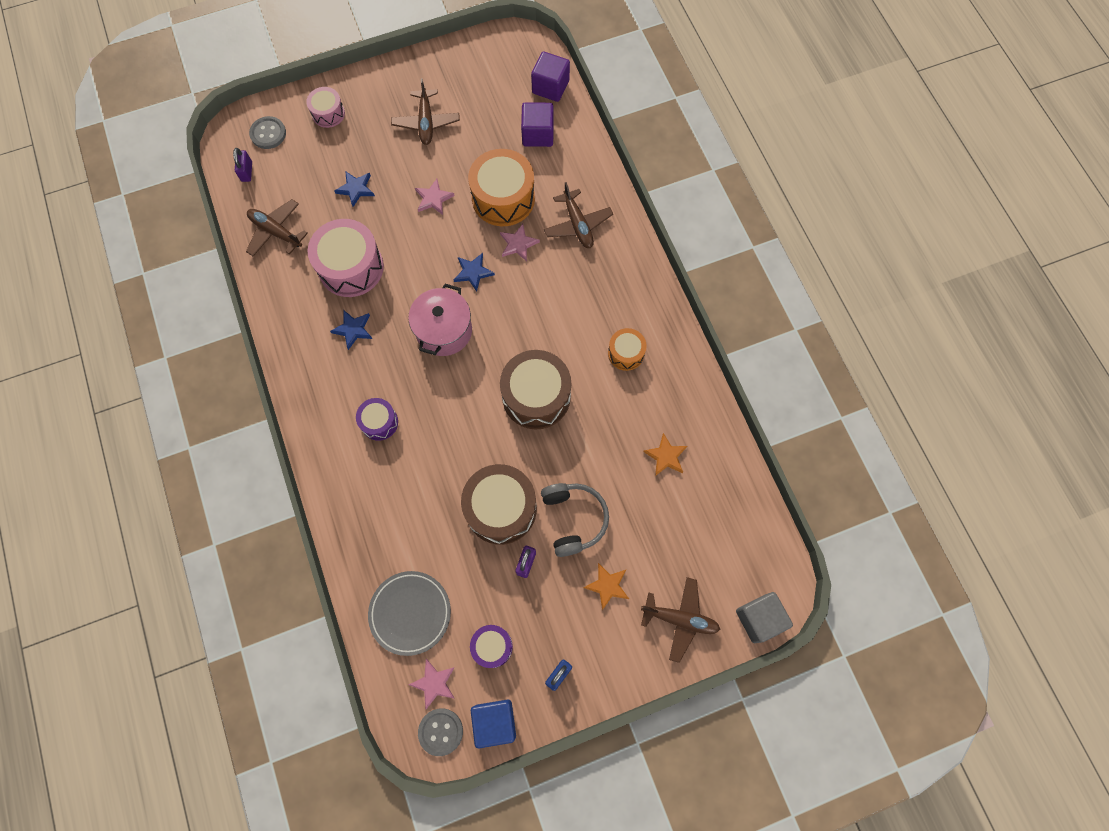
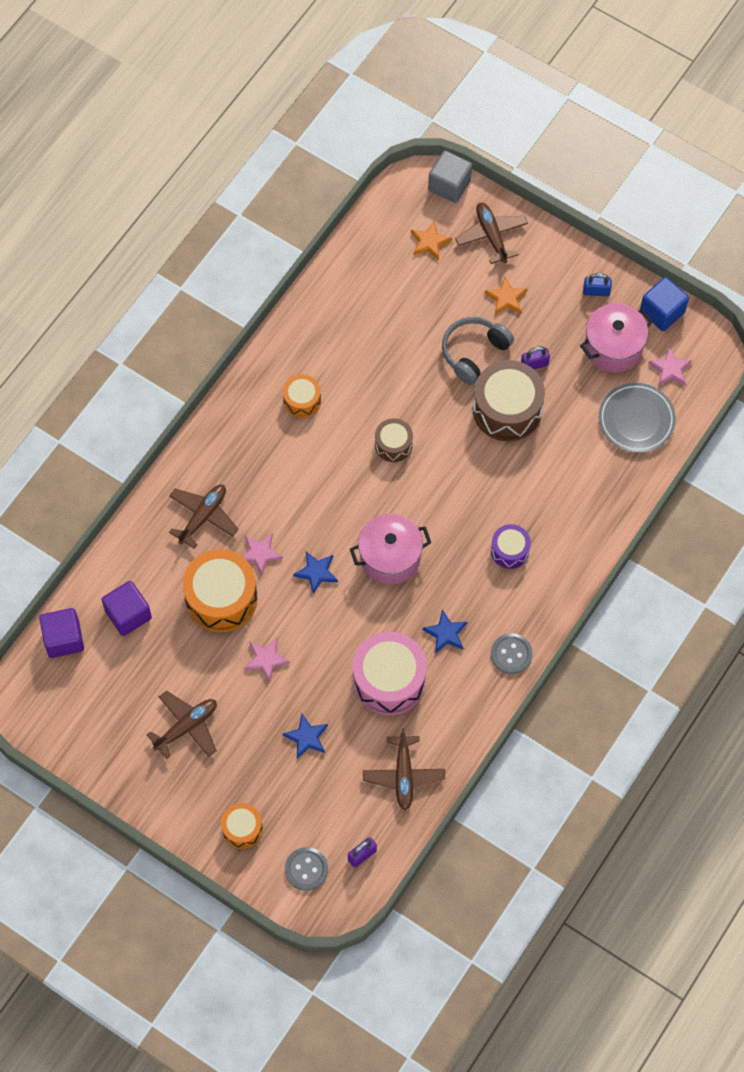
camera: 125 degrees left, 5 degrees down
pink drum [306,87,345,128] -> orange drum [221,803,263,849]
grey button [418,708,463,756] -> grey button moved to [491,633,533,674]
purple drum [470,625,513,668] -> pink pot [580,303,653,373]
brown drum [500,350,571,430] -> brown drum [375,418,413,462], size x0.54
orange star [643,433,687,476] -> orange star moved to [411,221,452,260]

